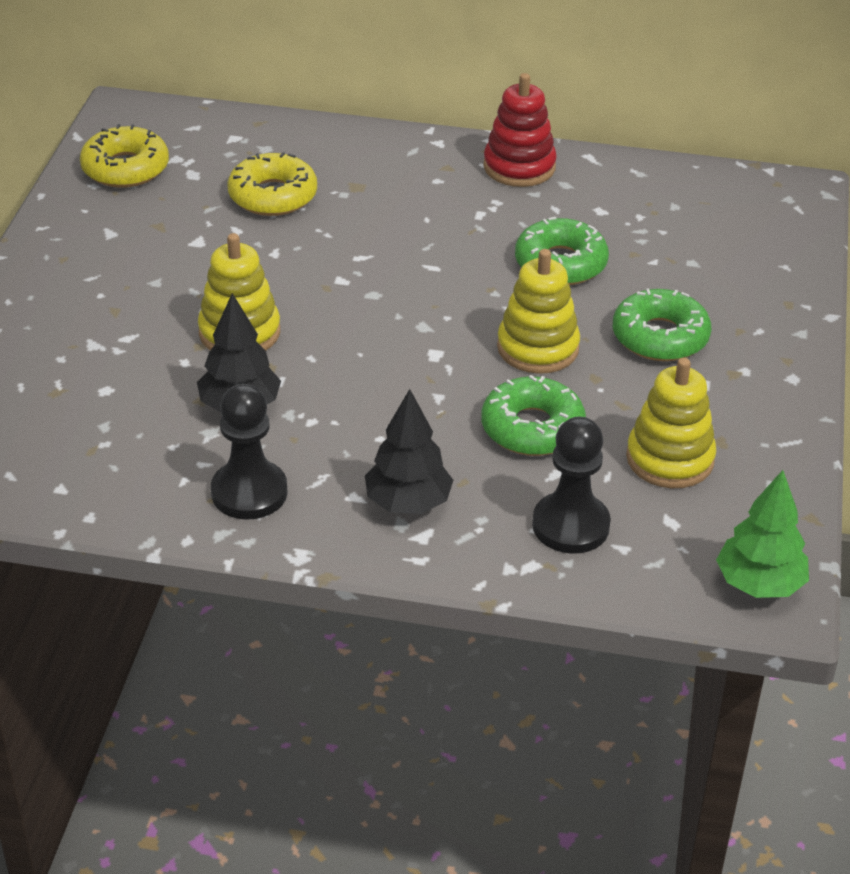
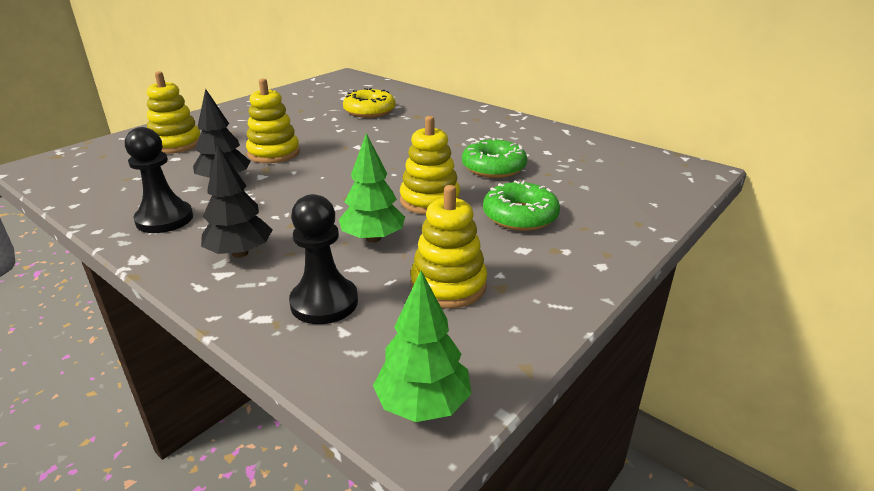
camera: 30 degrees right, 10 degrees down
yellow donut [80,124,169,188] -> none
green donut [481,375,586,456] -> green tree [339,133,405,243]
red stacking toy [484,73,557,187] -> none
none -> yellow stacking toy [147,71,200,154]

